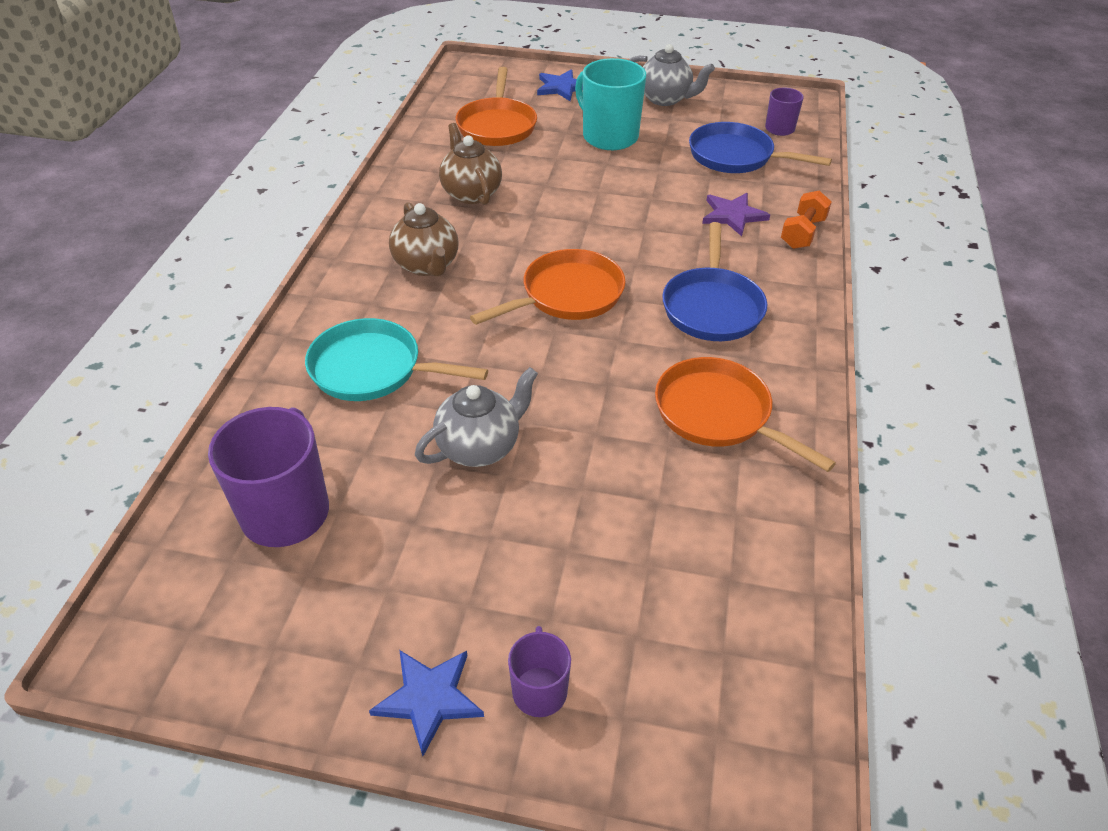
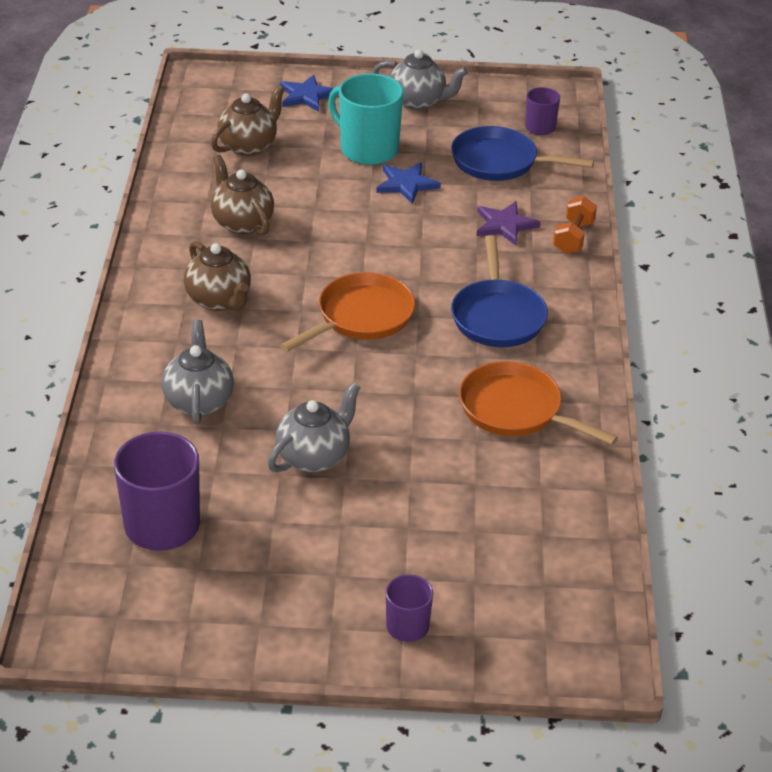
camera: 10 degrees left, 5 degrees down
turquoise pan [305,318,488,401] -> grey teapot [162,320,234,424]
blue star [369,650,484,756] -> blue star moved to [376,163,441,204]
orange pan [456,67,537,146] -> brown teapot [211,85,285,156]

